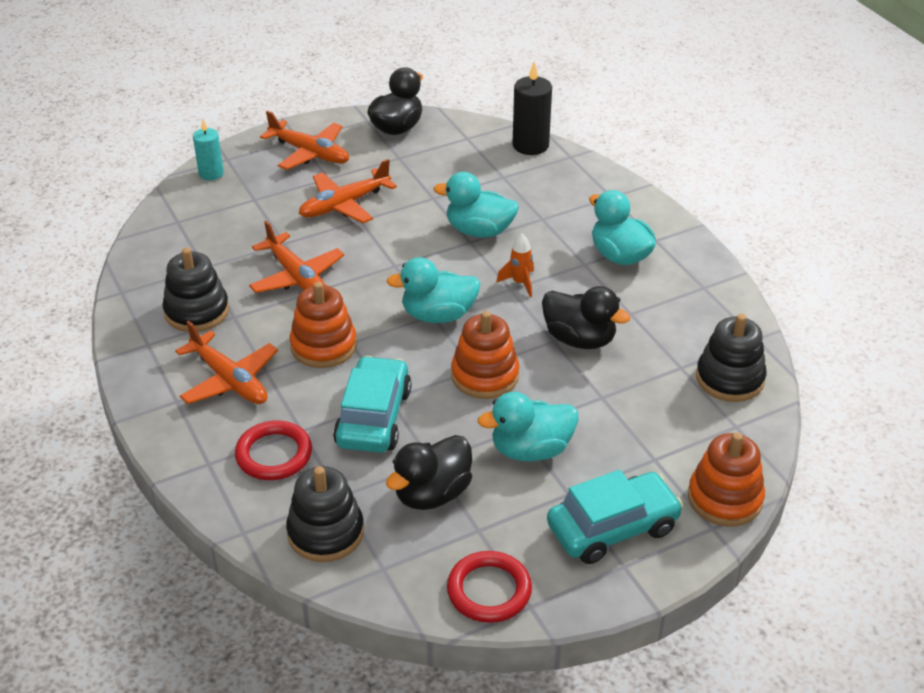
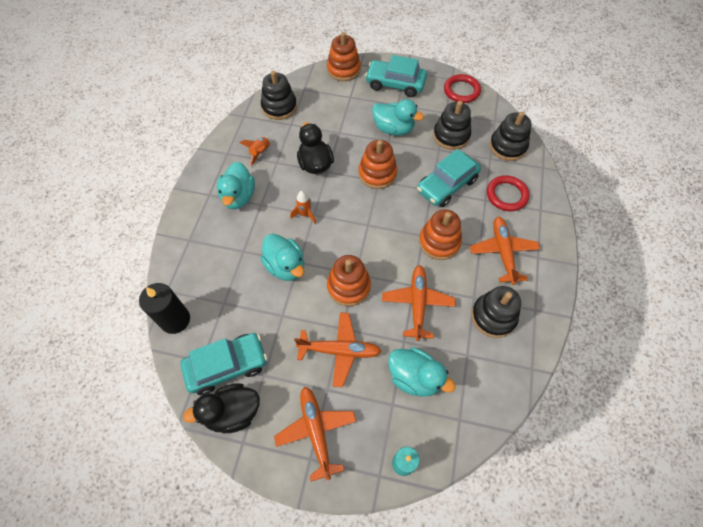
camera: 140 degrees left, 20 degrees up
turquoise duck [386,257,480,323] -> turquoise duck moved to [388,347,455,397]
black duck [386,435,472,510] -> black stacking toy [433,101,471,150]
none -> turquoise car [180,333,267,395]
none -> orange rocket [239,137,271,166]
none -> orange stacking toy [327,255,371,306]

